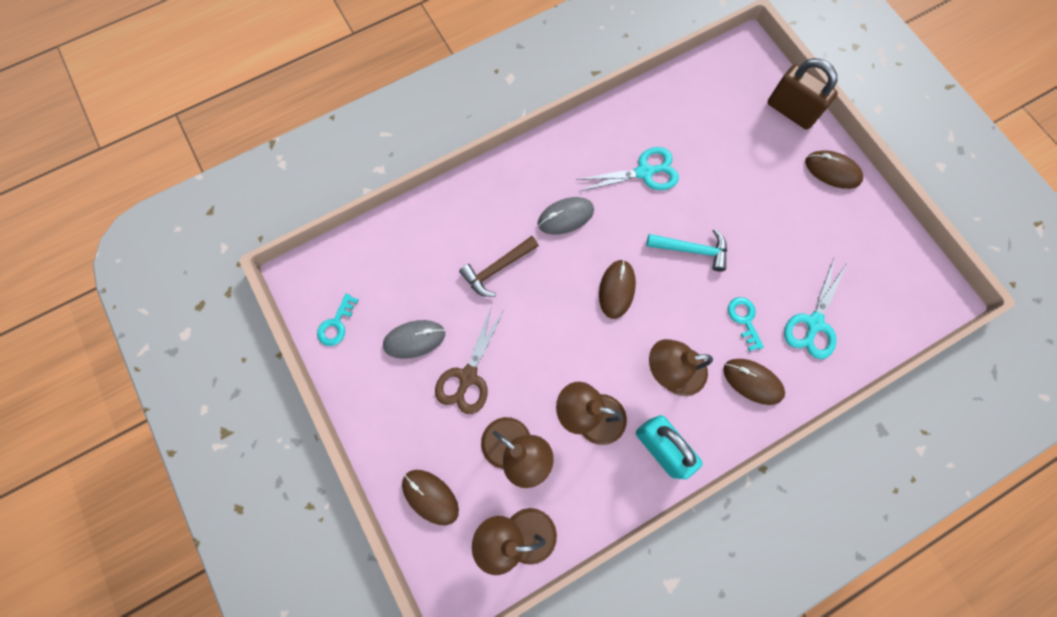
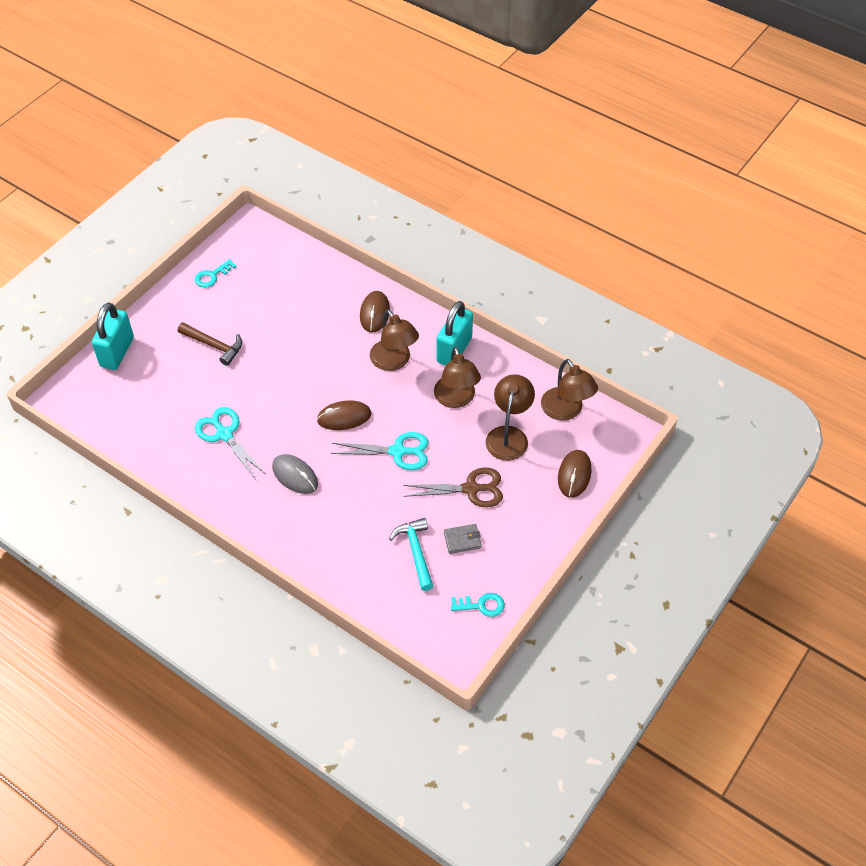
camera: 115 degrees left, 20 degrees down
grey mouse [383,320,445,359] -> grey wallet [444,524,482,554]
brown hammer [459,236,539,297] -> brown hammer moved to [178,323,242,366]
turquoise hammer [646,229,727,272] -> turquoise hammer moved to [389,518,434,591]
turquoise key [728,297,764,351] -> turquoise key moved to [195,259,237,288]
brown padlock [768,58,838,129] -> turquoise padlock [92,302,134,370]
turquoise scissors [784,258,847,359] -> turquoise scissors moved to [331,432,429,470]
brown mouse [805,150,863,189] -> none

